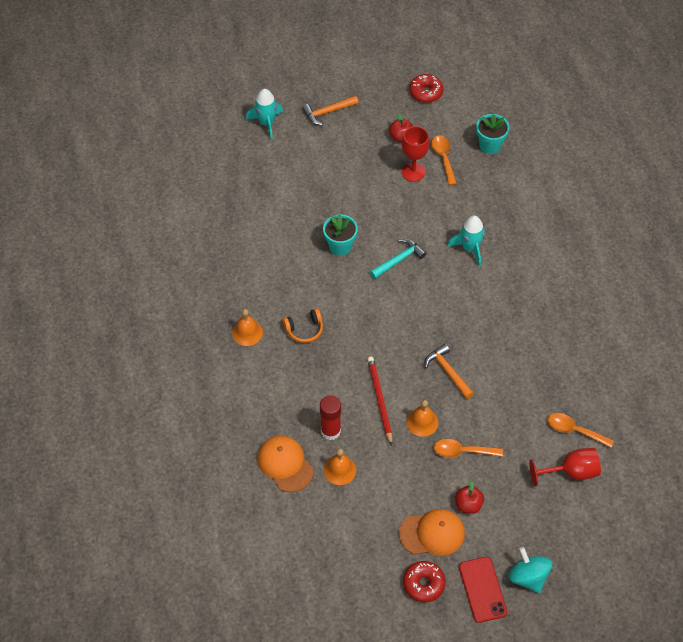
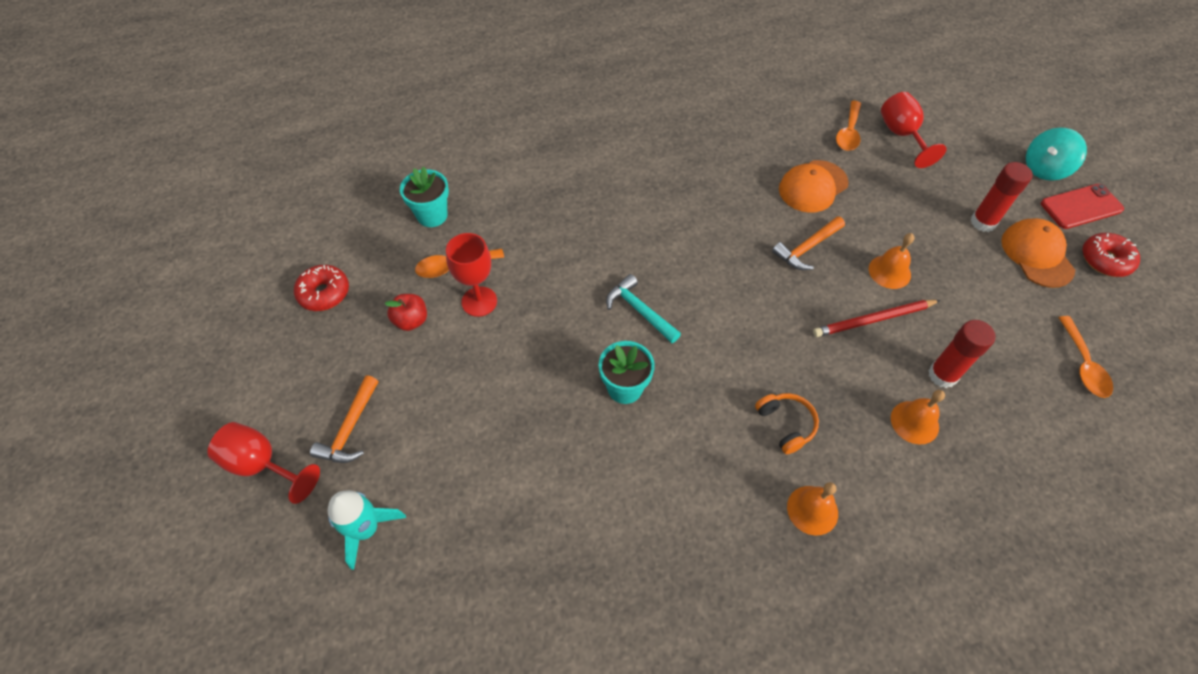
camera: 95 degrees left, 0 degrees up
orange cap [257,435,313,492] -> orange cap moved to [779,160,849,213]
orange hammer [302,96,358,126] -> orange hammer turned 45 degrees clockwise [310,375,378,463]
orange bell [324,448,356,485] -> orange bell moved to [891,390,945,445]
orange spoon [434,439,503,458] -> orange spoon moved to [1058,316,1113,398]
turquoise rocket [447,216,485,267] -> none
red apple [455,481,484,514] -> red glue stick [971,162,1033,232]
none -> red goblet [207,422,320,504]

